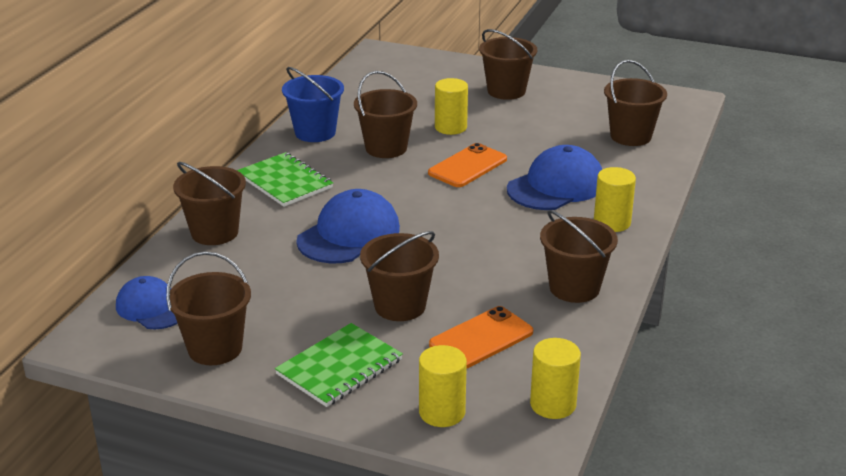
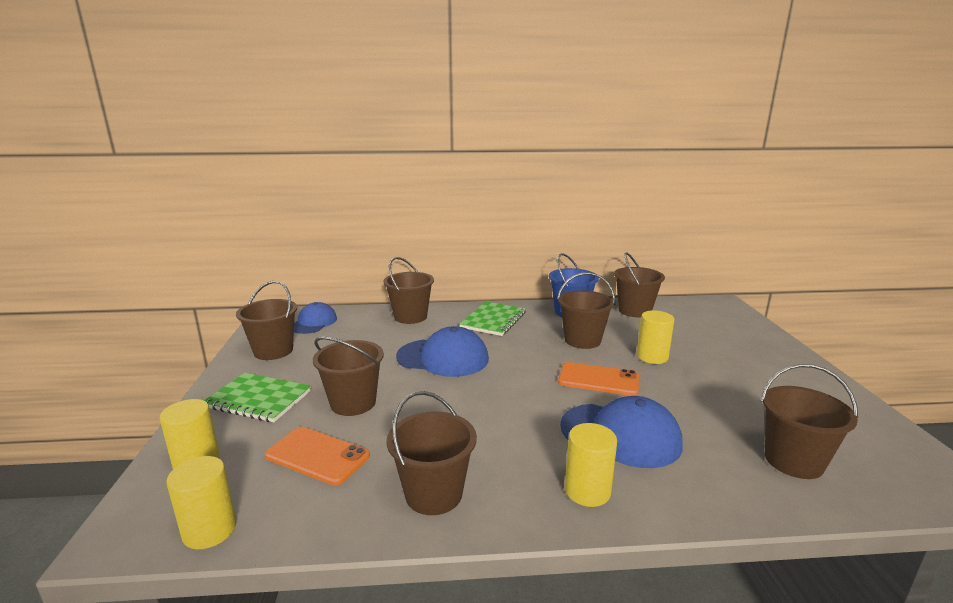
camera: 65 degrees right, 10 degrees down
brown bucket [479,29,537,100] -> brown bucket moved to [614,252,665,317]

